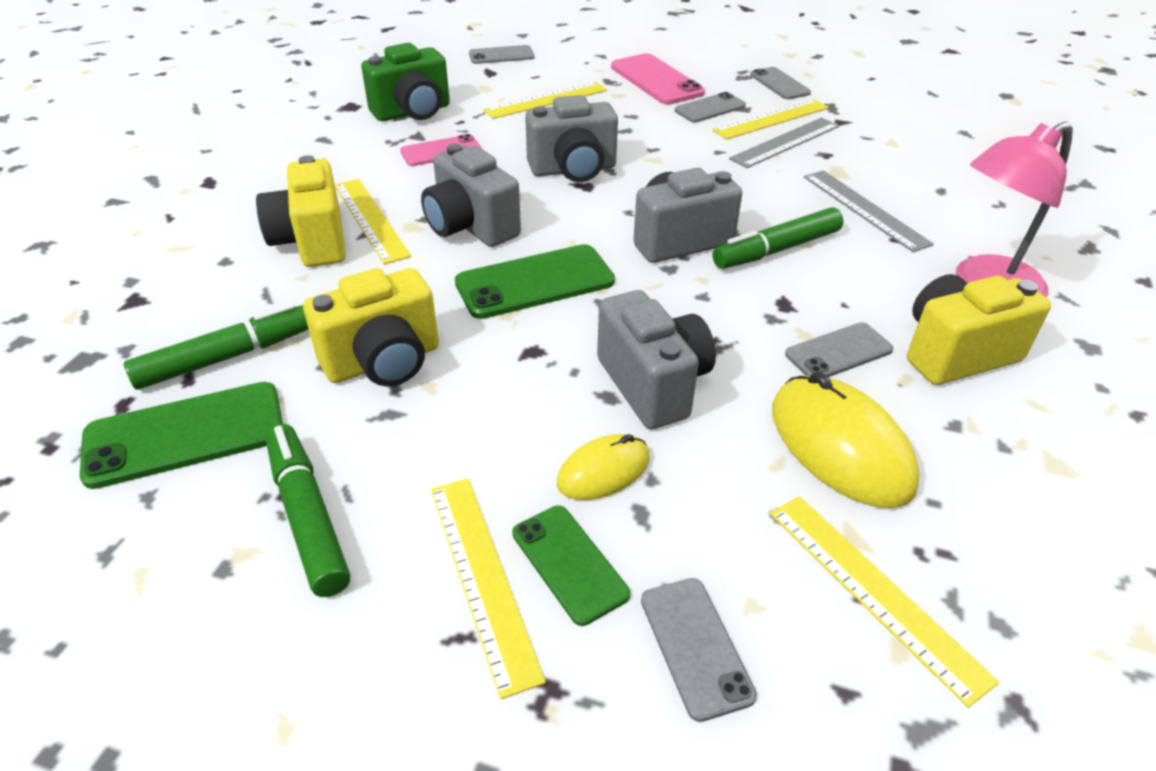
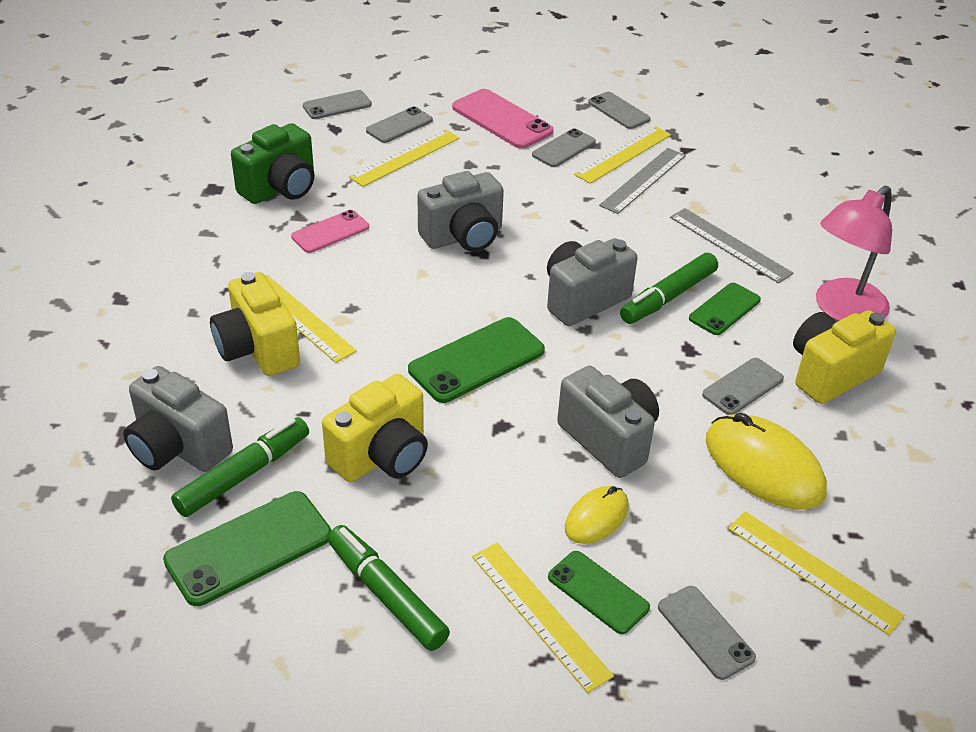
camera: 15 degrees left, 0 degrees up
grey camera [421,144,521,247] -> grey camera moved to [123,366,233,472]
none -> grey phone [366,107,433,143]
none -> green phone [689,283,761,335]

